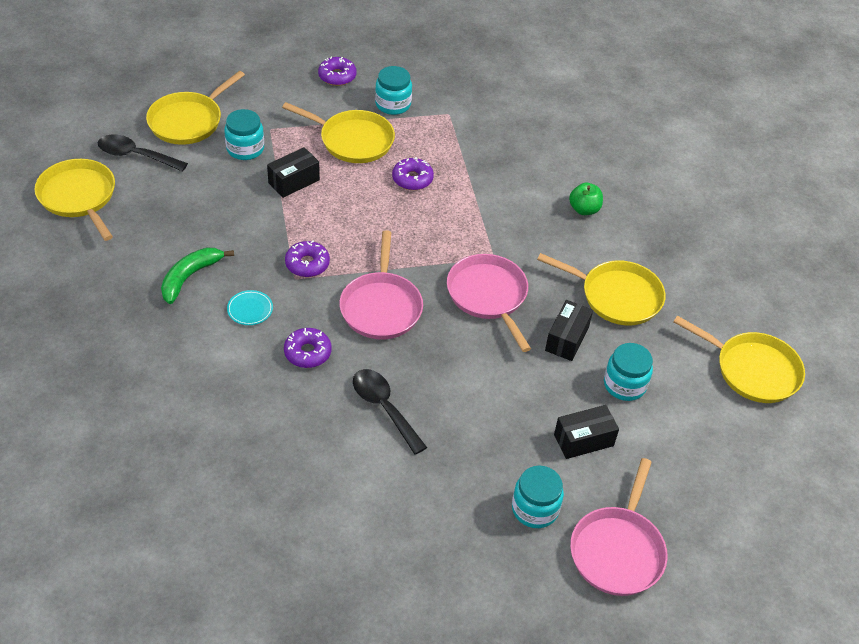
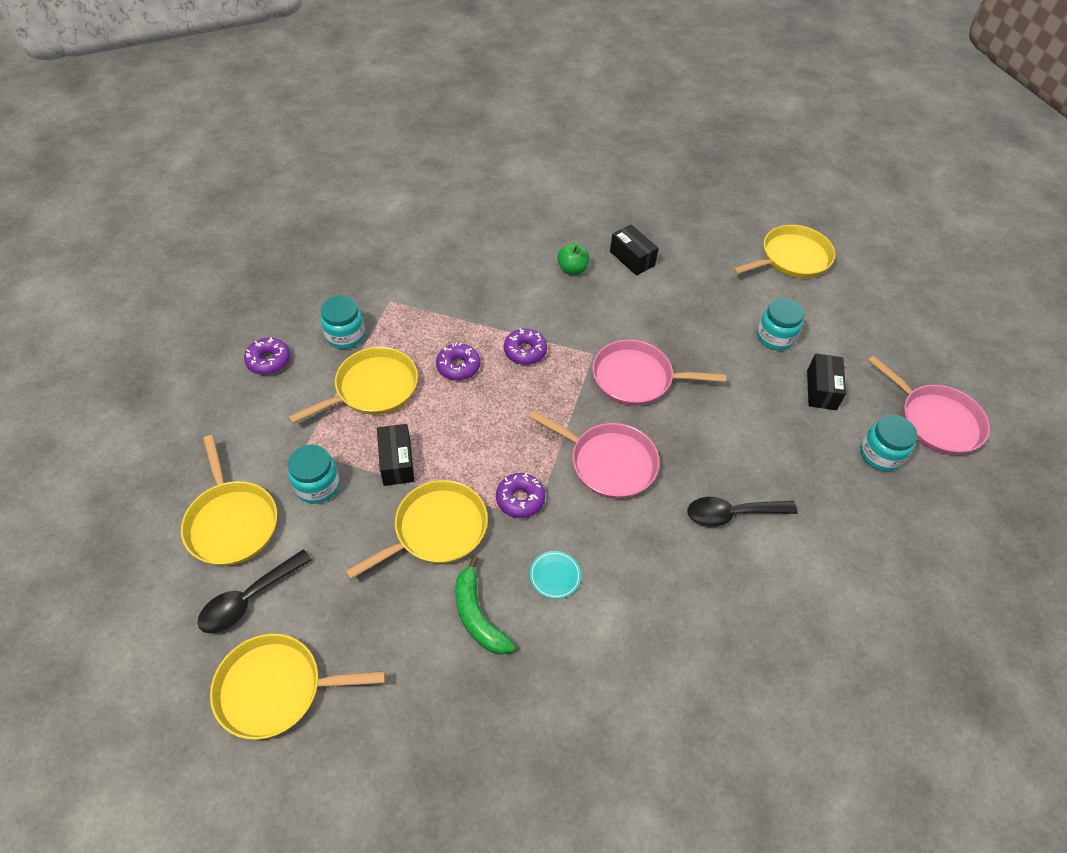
camera: 60 degrees left, 5 degrees up
purple donut [284,328,332,368] -> purple donut moved to [504,329,547,365]
yellow pan [537,253,666,326] -> yellow pan moved to [345,480,488,580]
black box [545,300,593,361] -> black box moved to [610,224,659,276]

